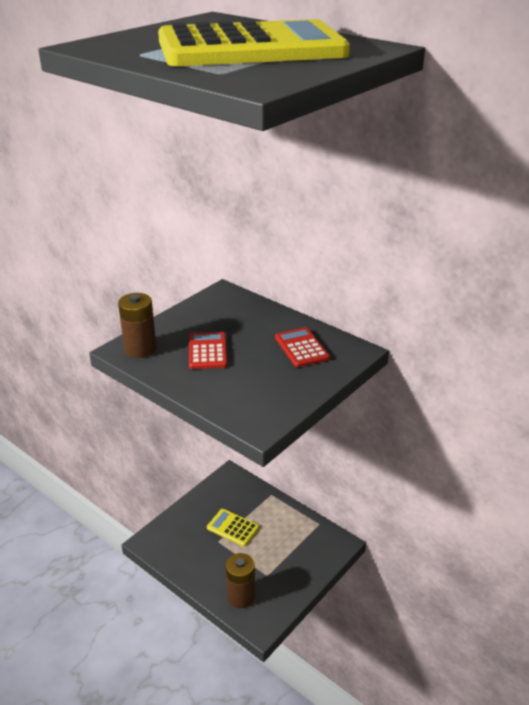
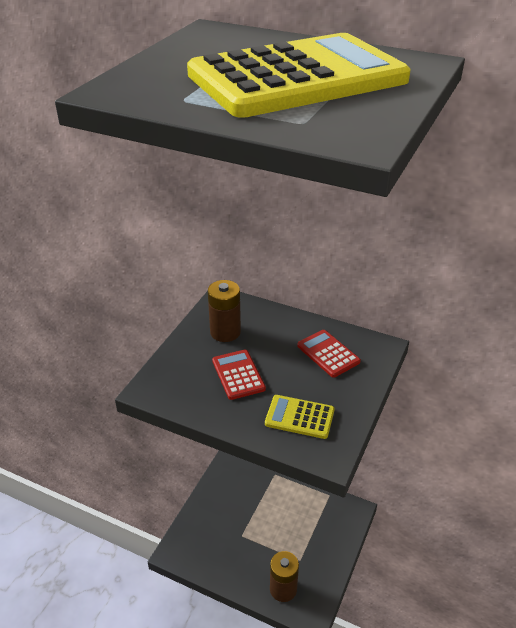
camera: 15 degrees left, 5 degrees up
brown battery [118,293,157,358] -> brown battery moved to [208,280,241,342]
yellow calculator [207,509,259,547] -> yellow calculator moved to [265,395,335,439]

